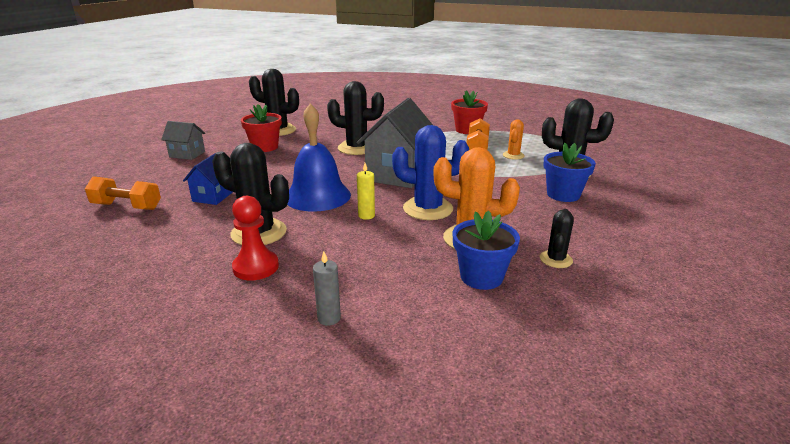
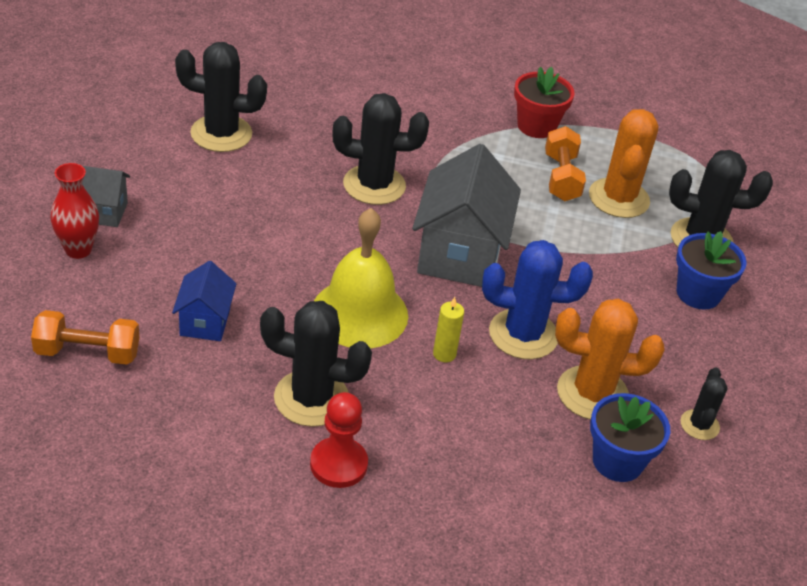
camera: 15 degrees left, 15 degrees up
red flower pot [241,104,282,152] -> none
blue bell [287,103,351,212] -> yellow bell [314,208,408,348]
grey candle [313,251,341,326] -> none
orange cactus [503,120,525,160] -> orange cactus [589,109,658,218], size x1.86
none -> red vase [50,163,99,259]

